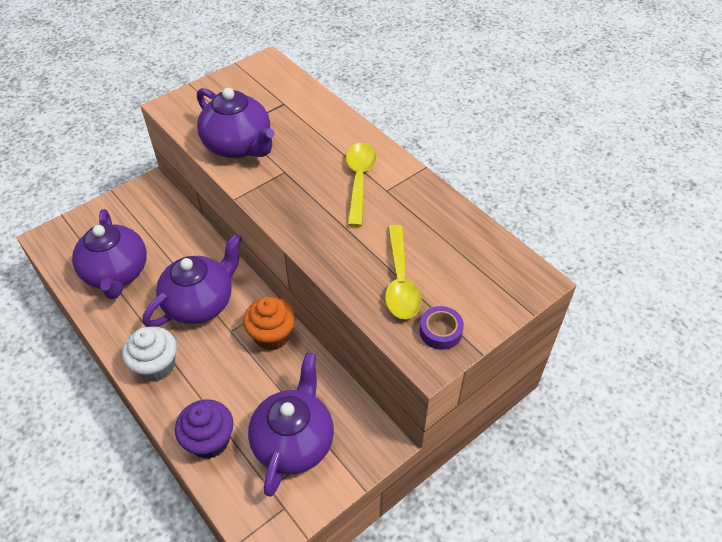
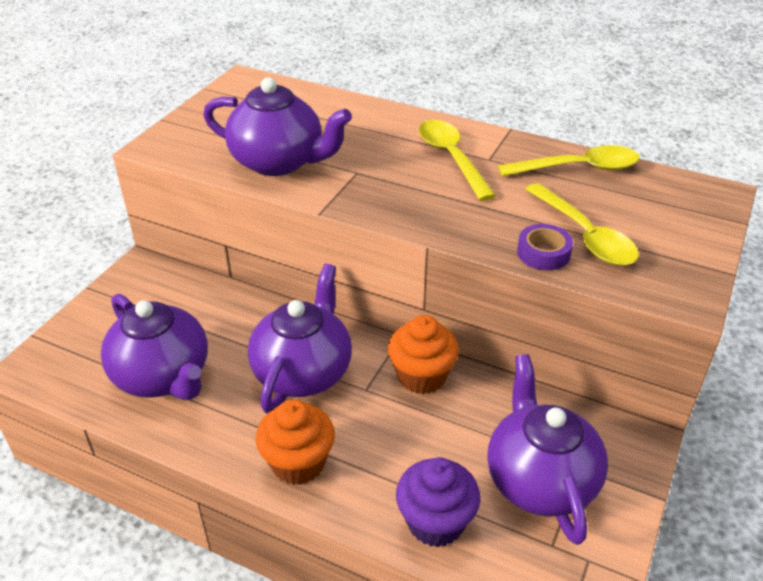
camera: 25 degrees left, 10 degrees down
white cupcake [122,326,177,382] -> orange cupcake [256,399,335,485]
purple tape [420,306,464,350] -> purple tape moved to [517,224,573,270]
none -> yellow spoon [498,145,640,176]

